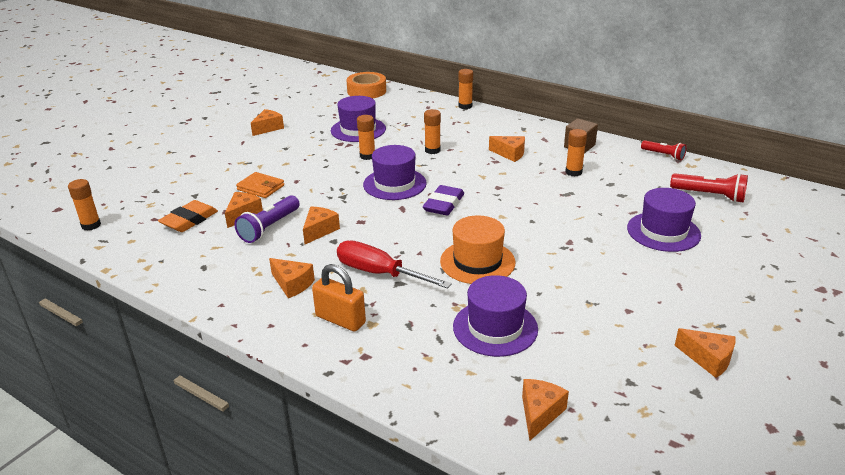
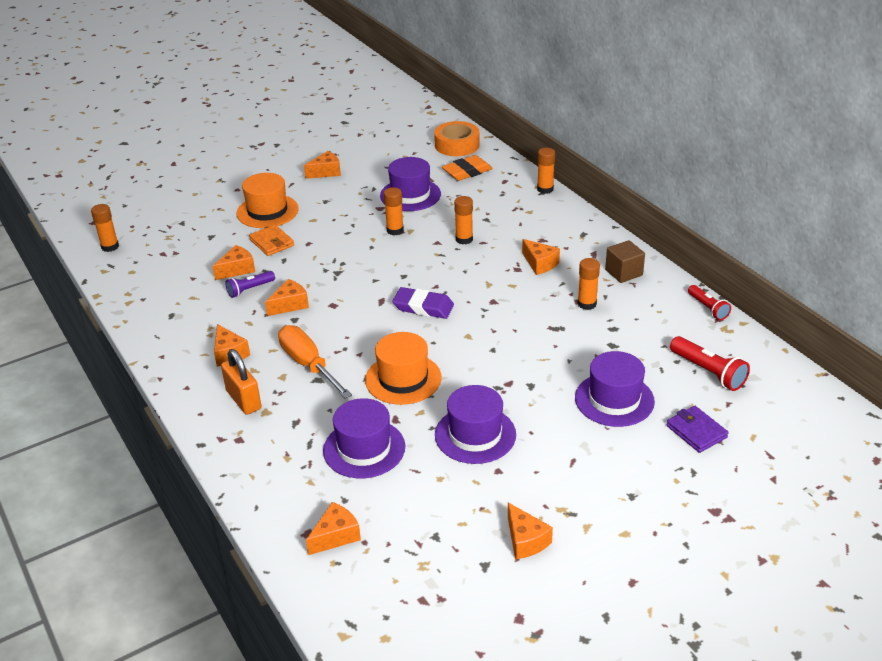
camera: 25 degrees right, 5 degrees up
orange eraser [158,200,218,232] -> orange eraser moved to [442,155,493,181]
purple flashlight [234,195,300,243] -> purple flashlight [225,271,275,298], size x0.66
red screwdriver [337,240,452,289] -> orange screwdriver [278,325,352,398]
purple hat [363,145,427,200] -> purple hat moved to [435,385,516,464]
purple eraser [423,185,464,216] -> purple eraser turned 60 degrees clockwise [392,287,454,319]
none -> orange hat [236,173,299,228]
none -> purple wallet [666,406,728,453]

